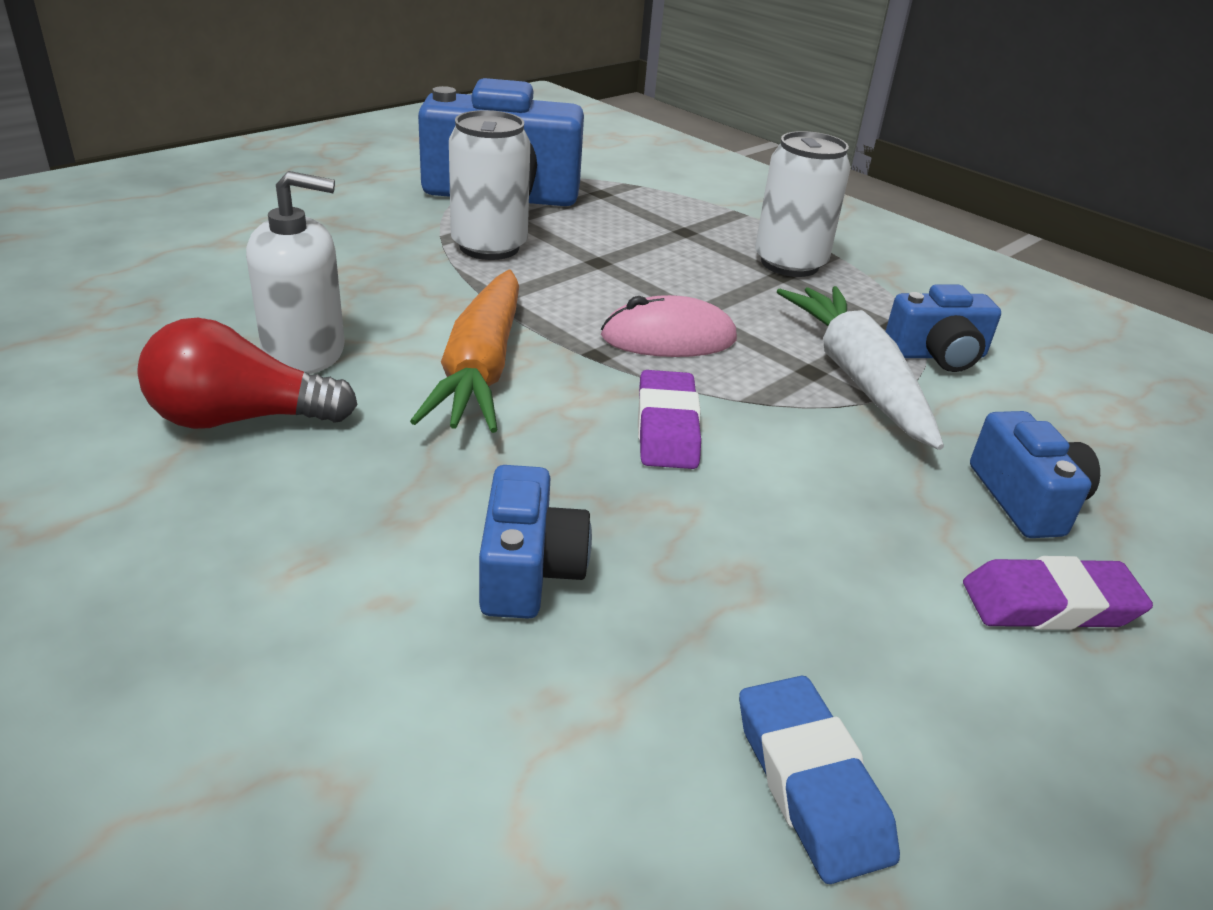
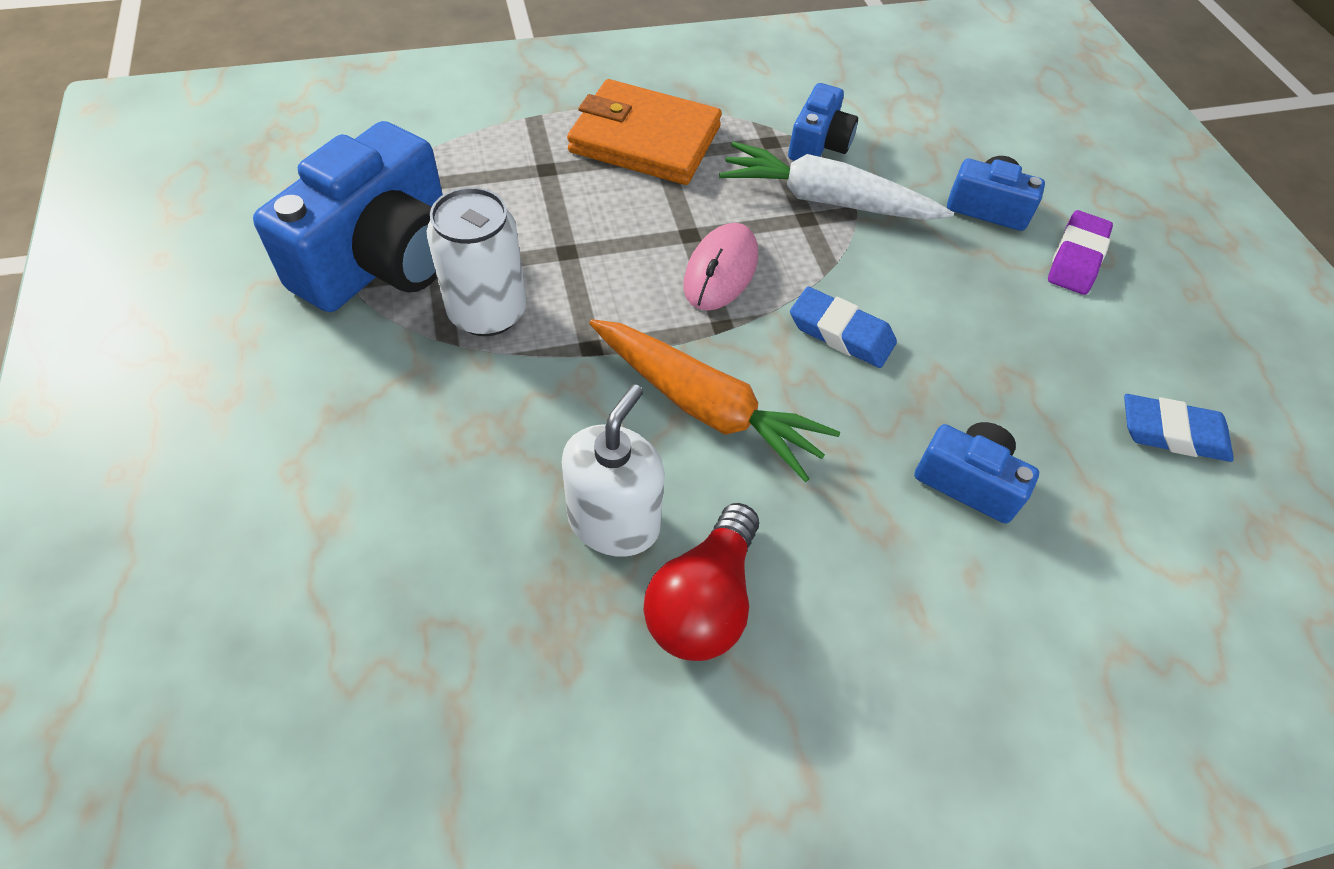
camera: 60 degrees left, 20 degrees up
purple eraser [638,370,701,469] -> blue eraser [790,287,897,368]
white can [755,131,851,277] -> orange wallet [567,79,722,185]

